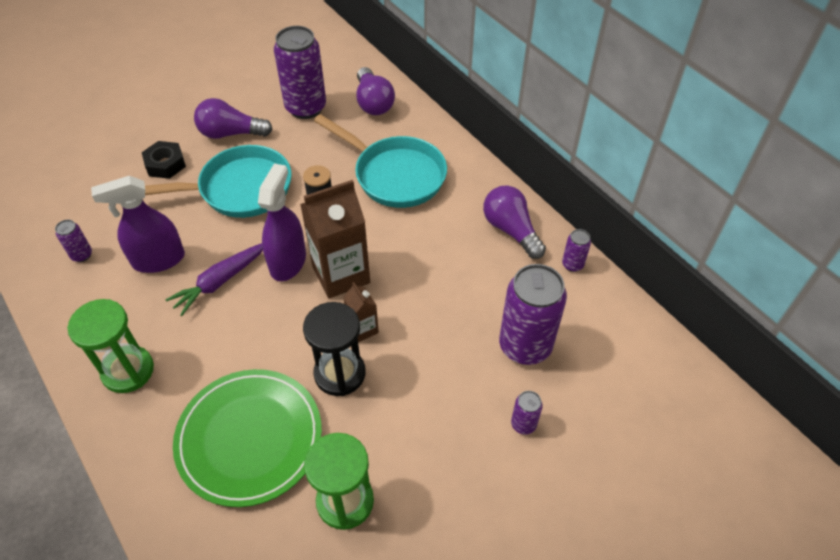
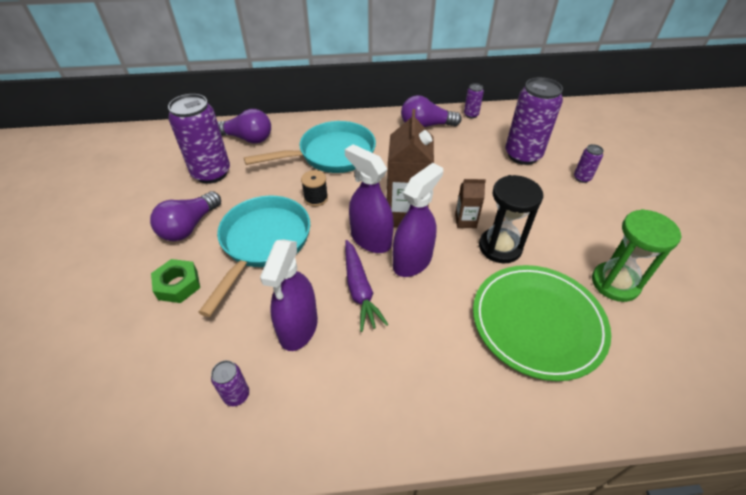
camera: 60 degrees left, 5 degrees down
green hourglass [67,299,154,393] -> none
black nut [142,141,186,179] -> green nut [151,259,200,303]
none -> purple spray bottle [393,163,443,277]

